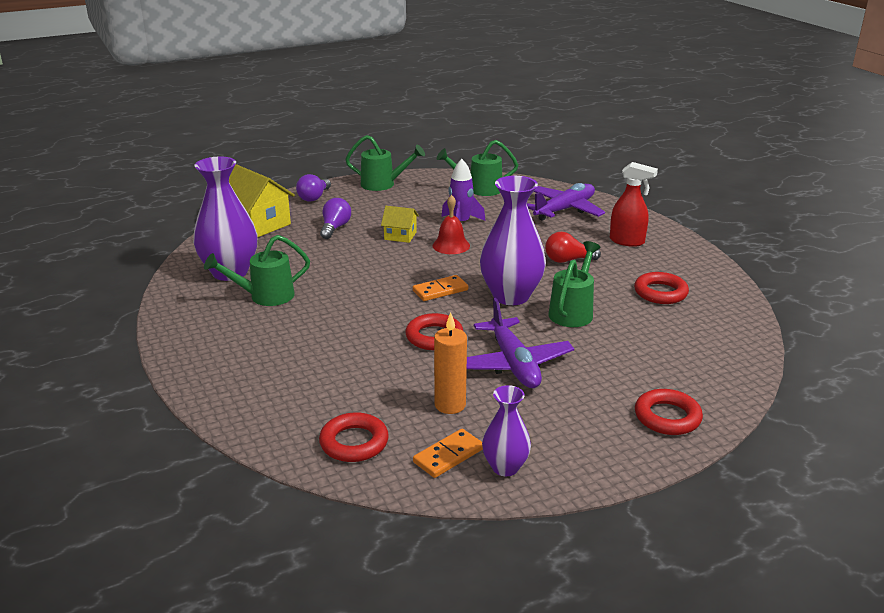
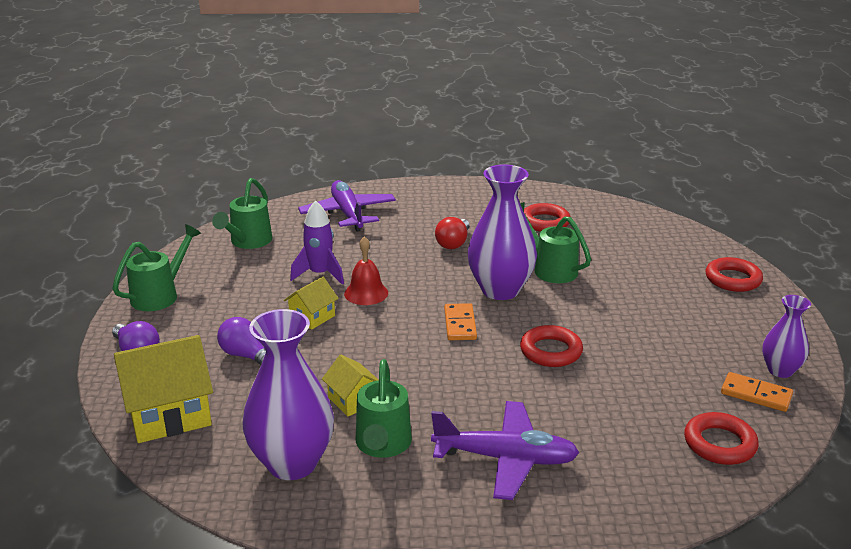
camera: 65 degrees left, 0 degrees up
orange domino [413,429,483,478] -> orange domino turned 45 degrees counterclockwise [721,372,793,412]
orange candle [434,312,467,414] -> none
purple plane [467,298,574,388] -> purple plane moved to [431,401,579,500]
red spray bottle [610,162,658,247] -> none
none -> yellow house [322,354,379,416]

